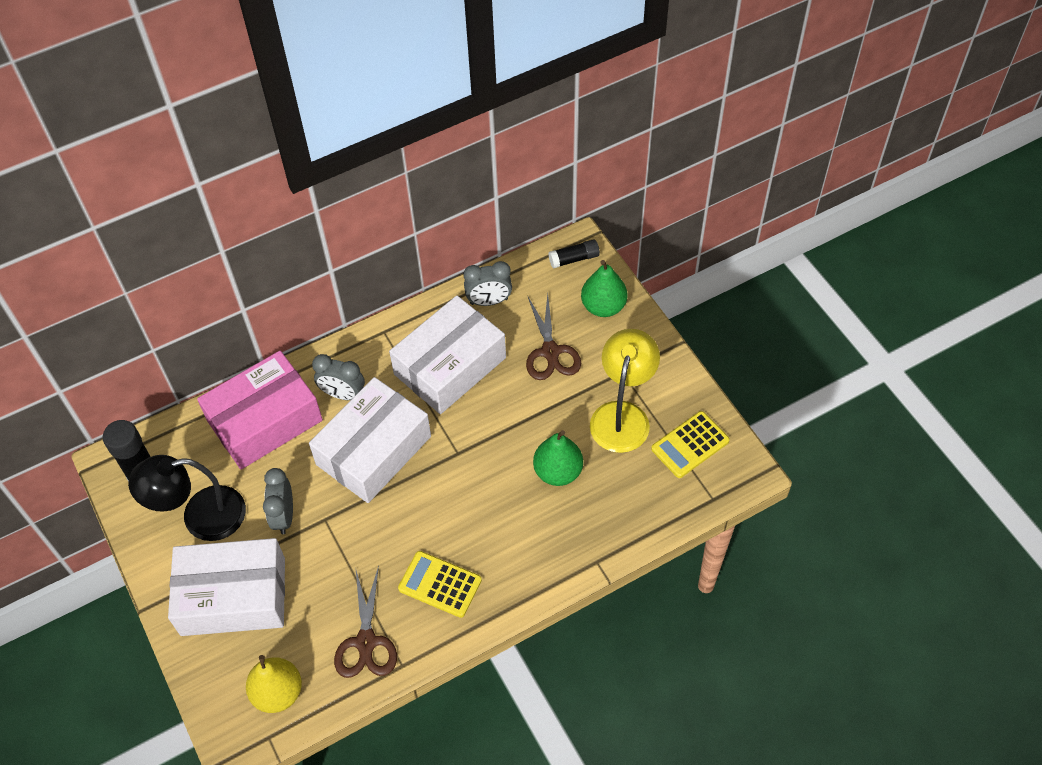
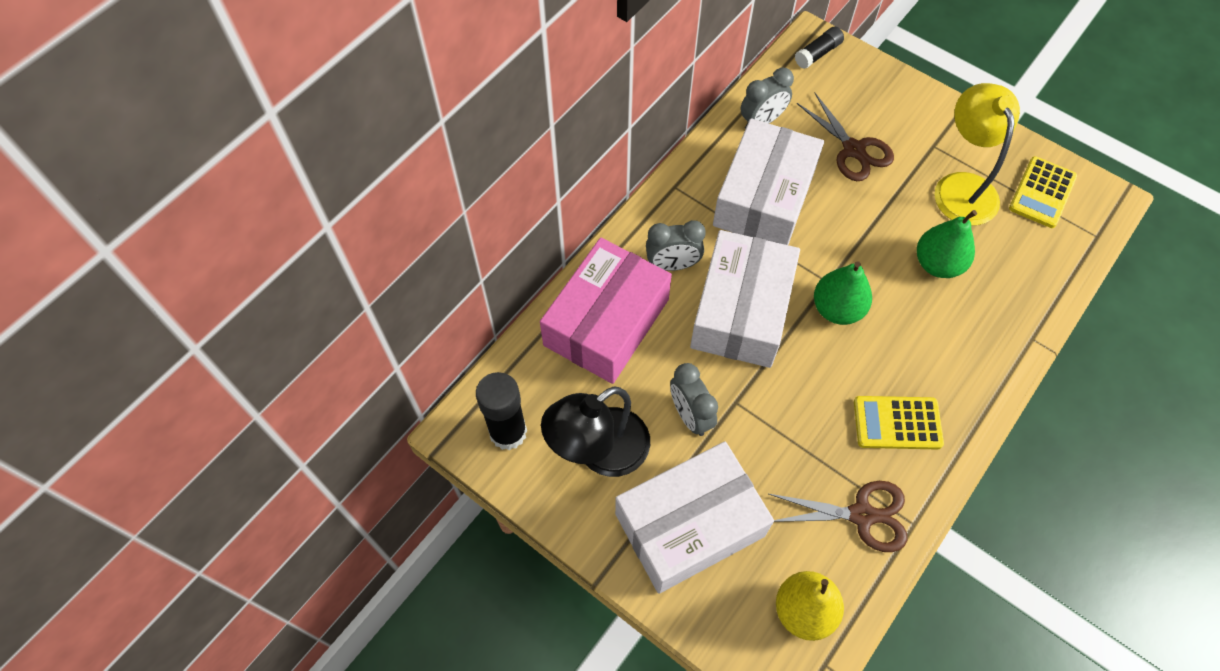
camera: 25 degrees left, 5 degrees up
brown scissors [334,565,397,678] -> brown scissors turned 60 degrees counterclockwise [769,481,908,552]
green pear [581,260,627,317] -> green pear moved to [814,261,872,325]

